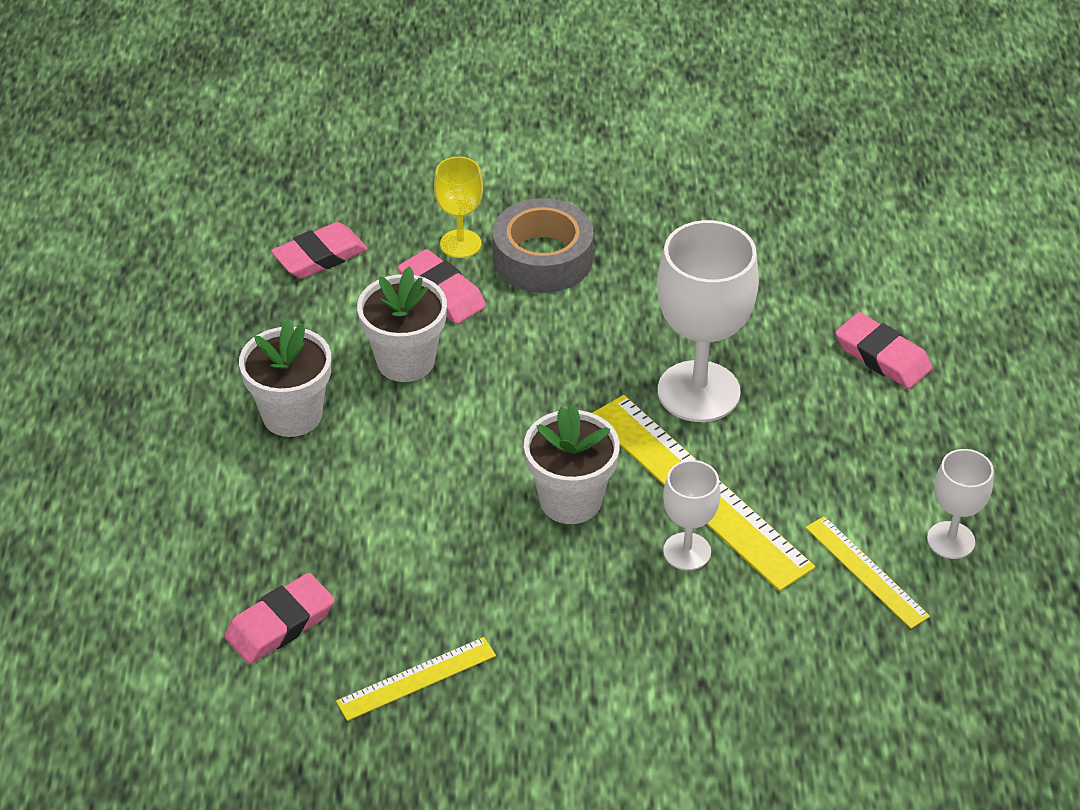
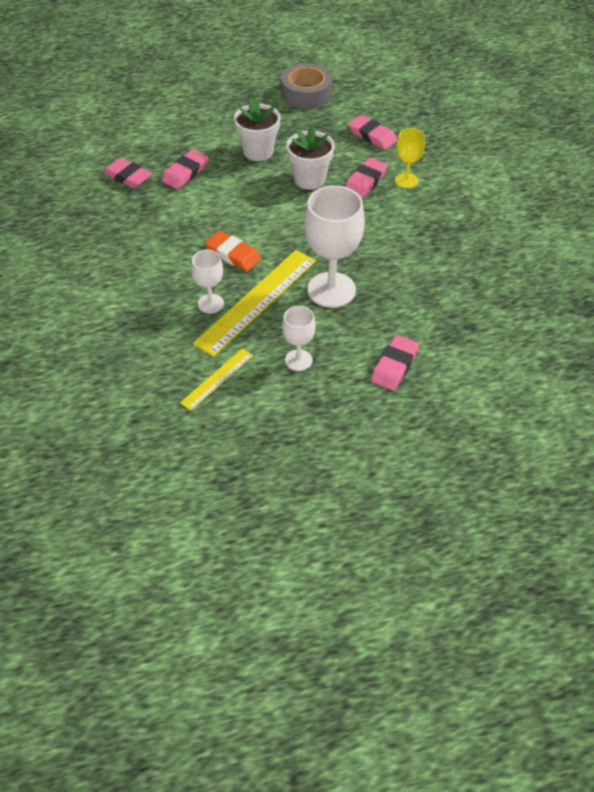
camera: 75 degrees right, 5 degrees up
yellow ruler [336,637,496,721] -> none
grey tape [492,198,594,293] -> grey tape moved to [281,63,332,109]
white flower pot [524,404,620,524] -> orange eraser [205,230,261,272]
white goblet [927,449,994,559] -> white goblet moved to [282,306,315,371]
none -> pink eraser [162,149,209,189]

